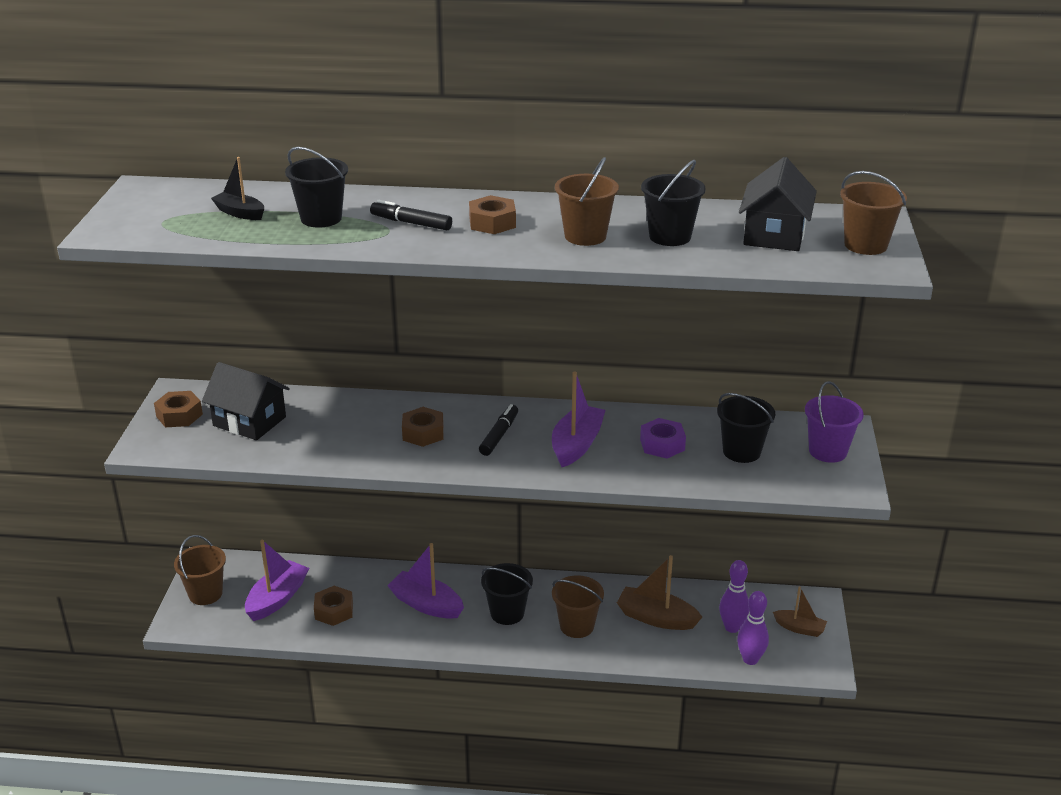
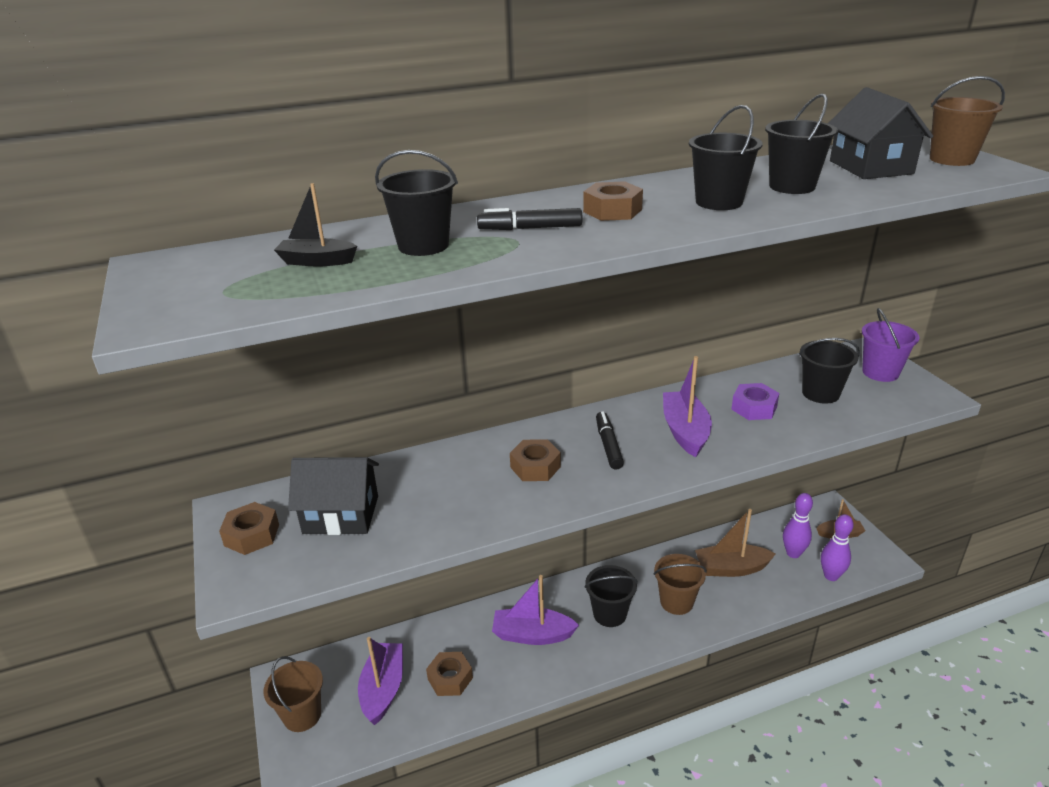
camera: 25 degrees left, 0 degrees up
brown bucket [555,157,619,246] -> black bucket [689,105,763,210]

